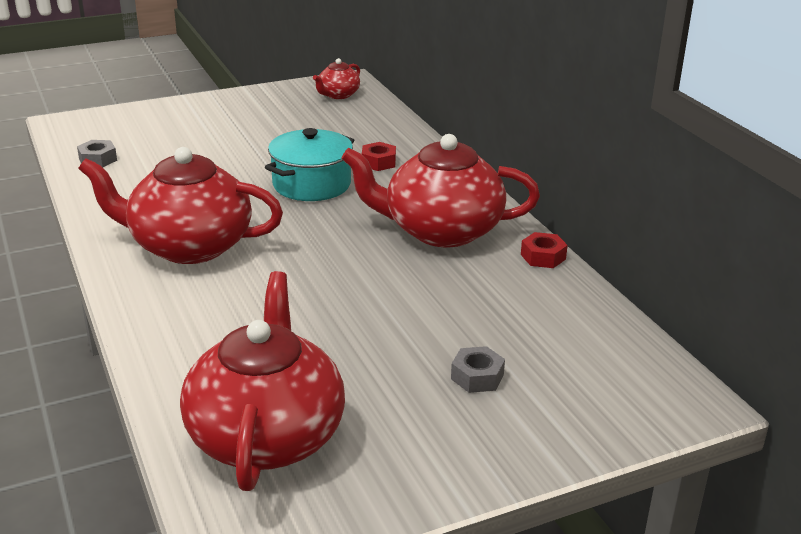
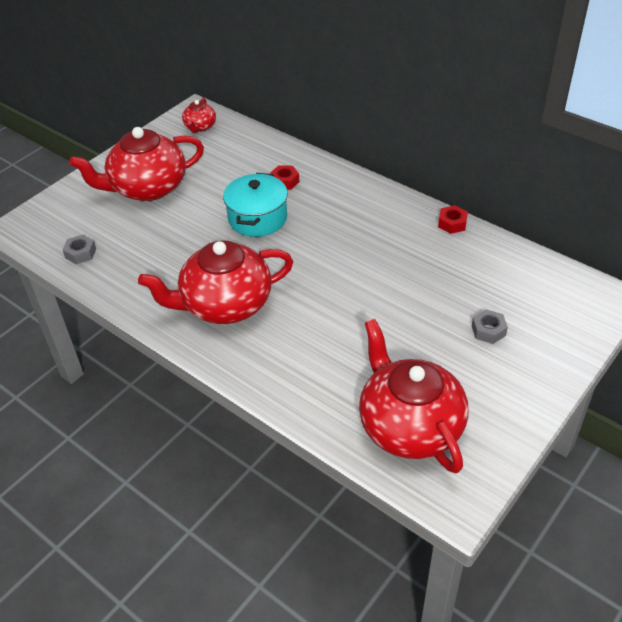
camera: 25 degrees left, 15 degrees up
red teapot [341,134,540,247] -> red teapot moved to [69,127,204,201]

